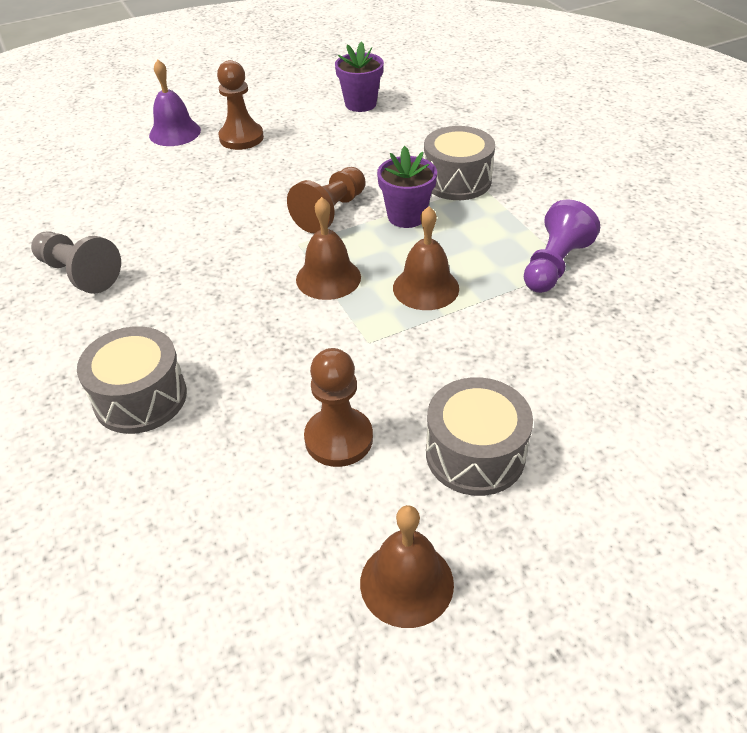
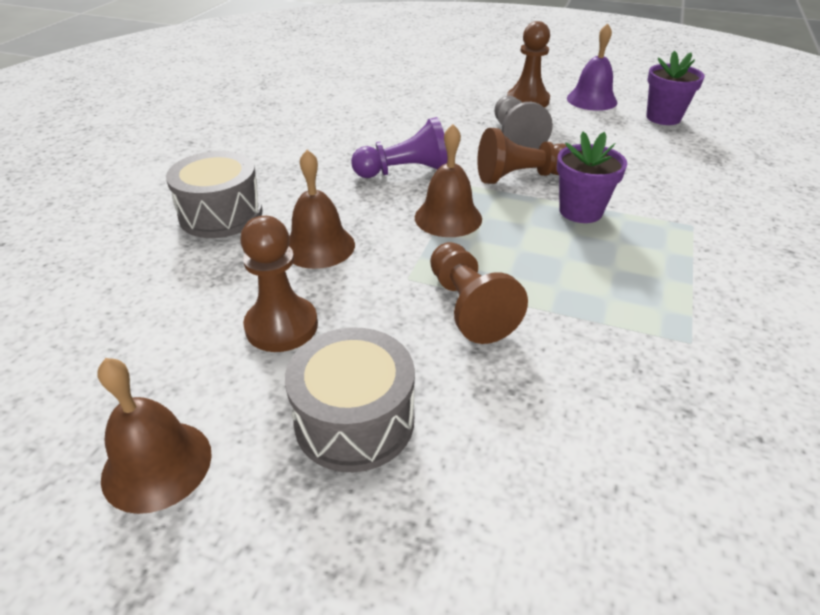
camera: 45 degrees right, 5 degrees down
grey pawn [31,231,121,294] -> grey pawn moved to [495,96,553,149]
purple bell [149,60,201,146] -> purple bell moved to [567,23,617,111]
brown bell [393,206,459,310] -> brown bell moved to [289,150,355,269]
grey drum [424,126,495,200] -> none
purple pawn [524,199,600,293] -> purple pawn moved to [351,117,447,178]
none -> brown pawn [430,242,528,344]

